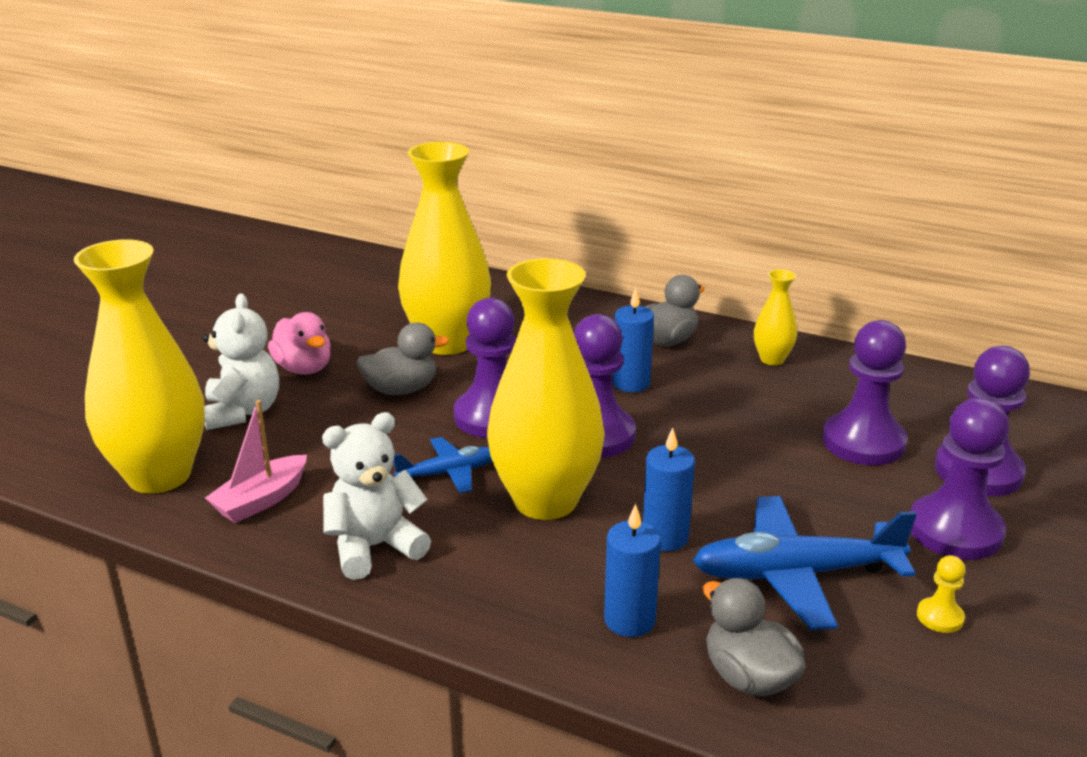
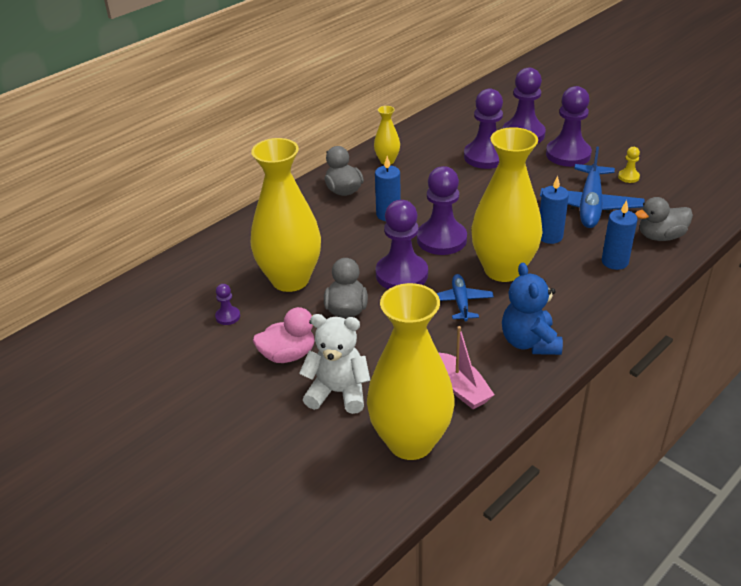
camera: 70 degrees left, 10 degrees up
white teddy bear [322,412,431,580] -> blue teddy bear [502,263,563,355]
none -> purple pawn [215,284,240,325]

